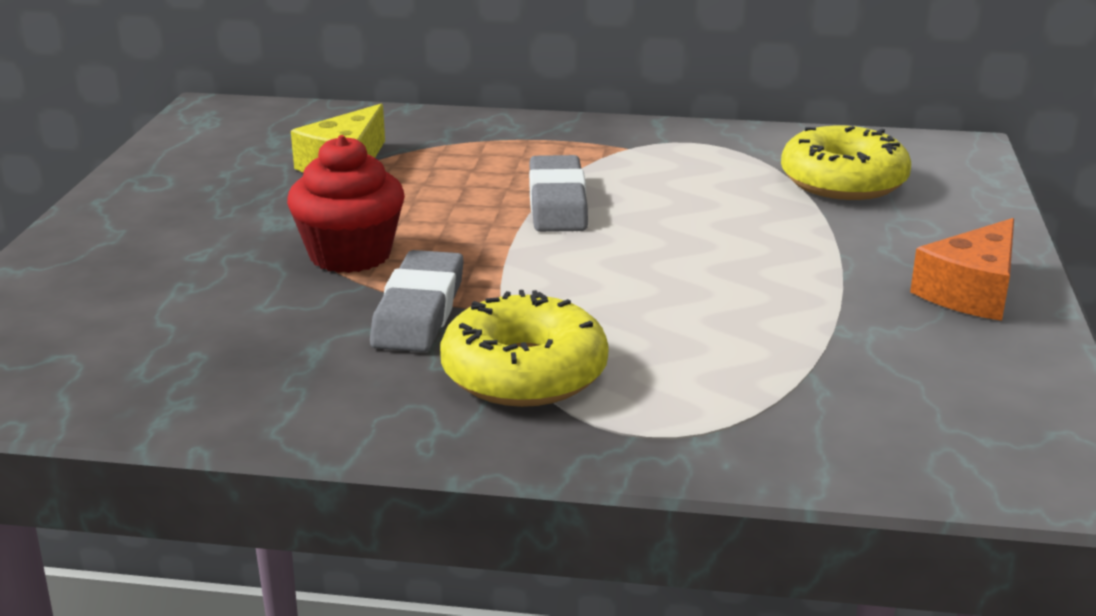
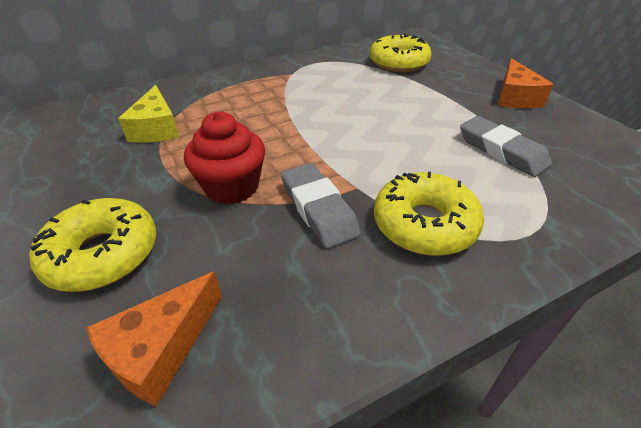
camera: 35 degrees left, 15 degrees up
grey eraser [529,155,588,232] -> grey eraser moved to [460,116,552,177]
none -> yellow donut [29,198,156,292]
none -> orange cheese [86,271,222,406]

